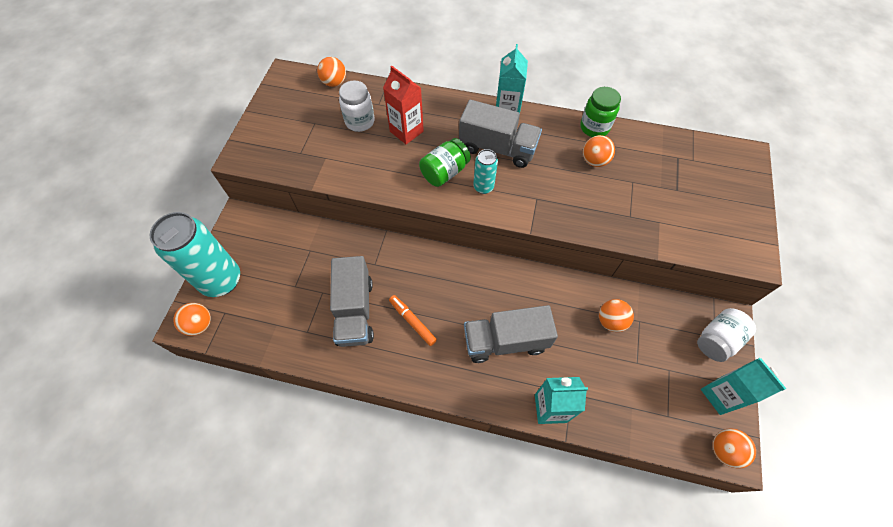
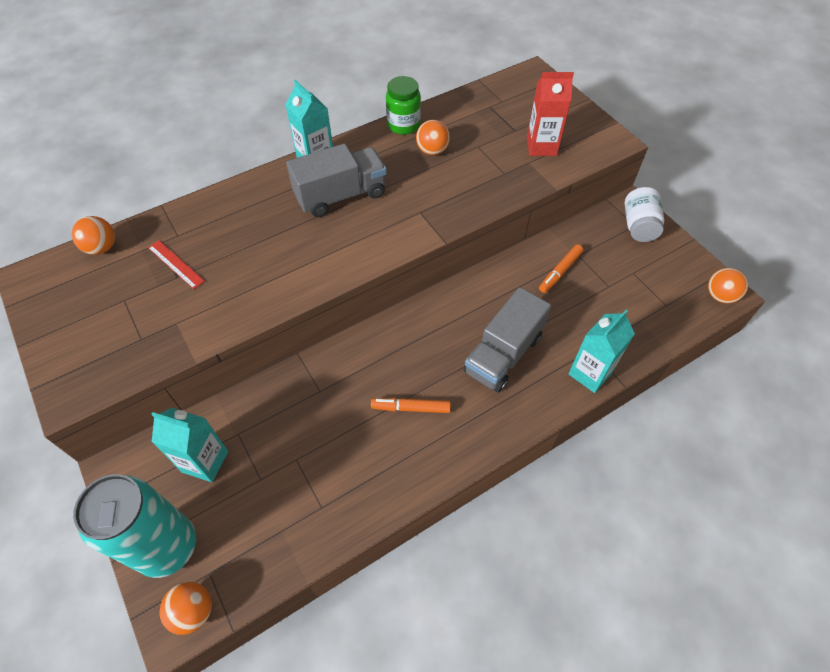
camera: 45 degrees left, 5 degrees down
grey truck [330,256,374,347] -> none
white jar [339,81,375,132] -> red ruler [148,241,205,289]
red carton [383,66,424,144] -> red carton moved to [527,72,574,156]
green jar [419,138,471,187] -> none
turquoise can [473,149,498,194] -> none
orange ball [599,299,634,332] -> orange marker [539,244,583,293]
turquoise carton [701,358,786,415] -> turquoise carton moved to [151,408,228,482]

